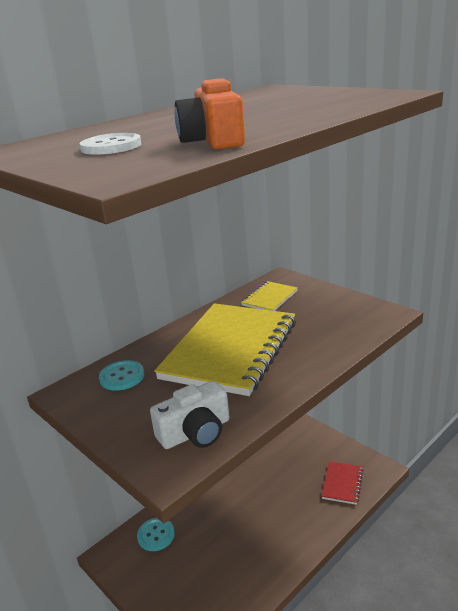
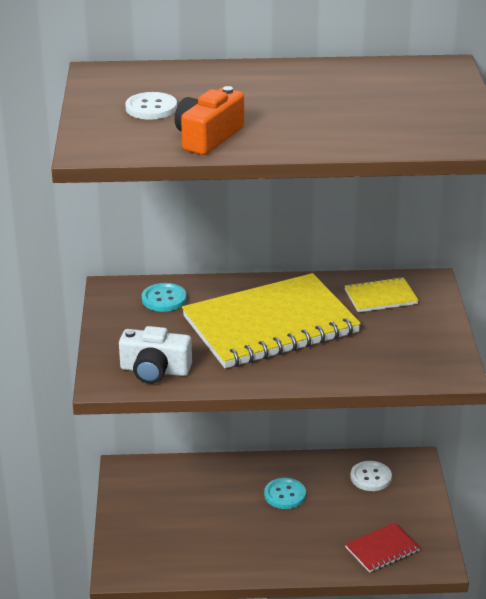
camera: 40 degrees right, 5 degrees up
turquoise button [137,518,175,551] -> turquoise button moved to [264,478,306,509]
none -> white button [351,461,392,491]

